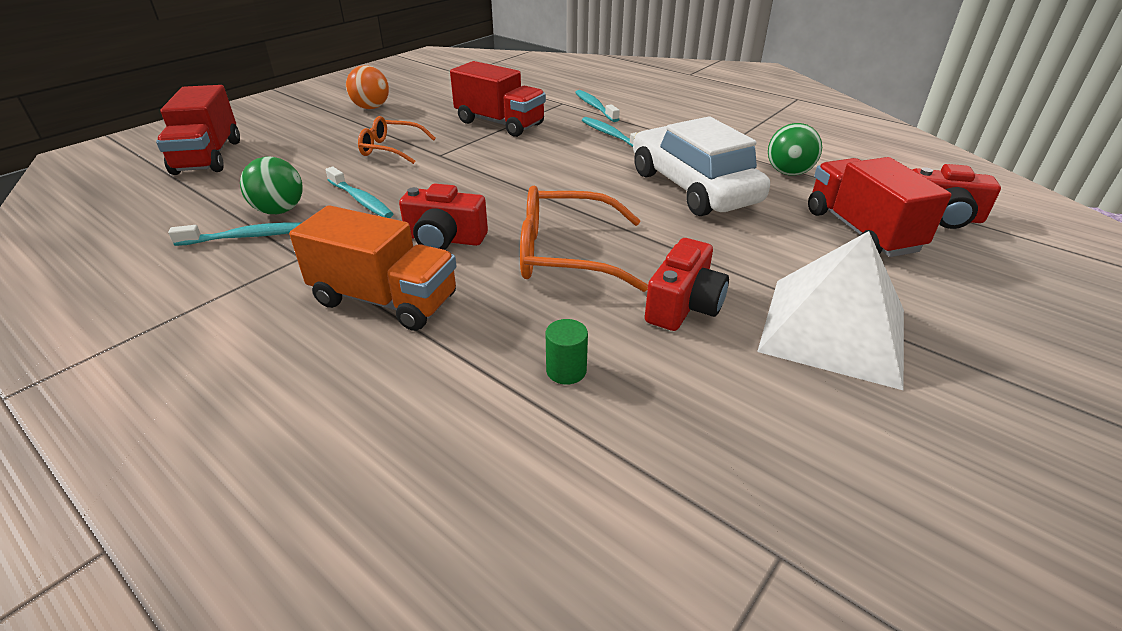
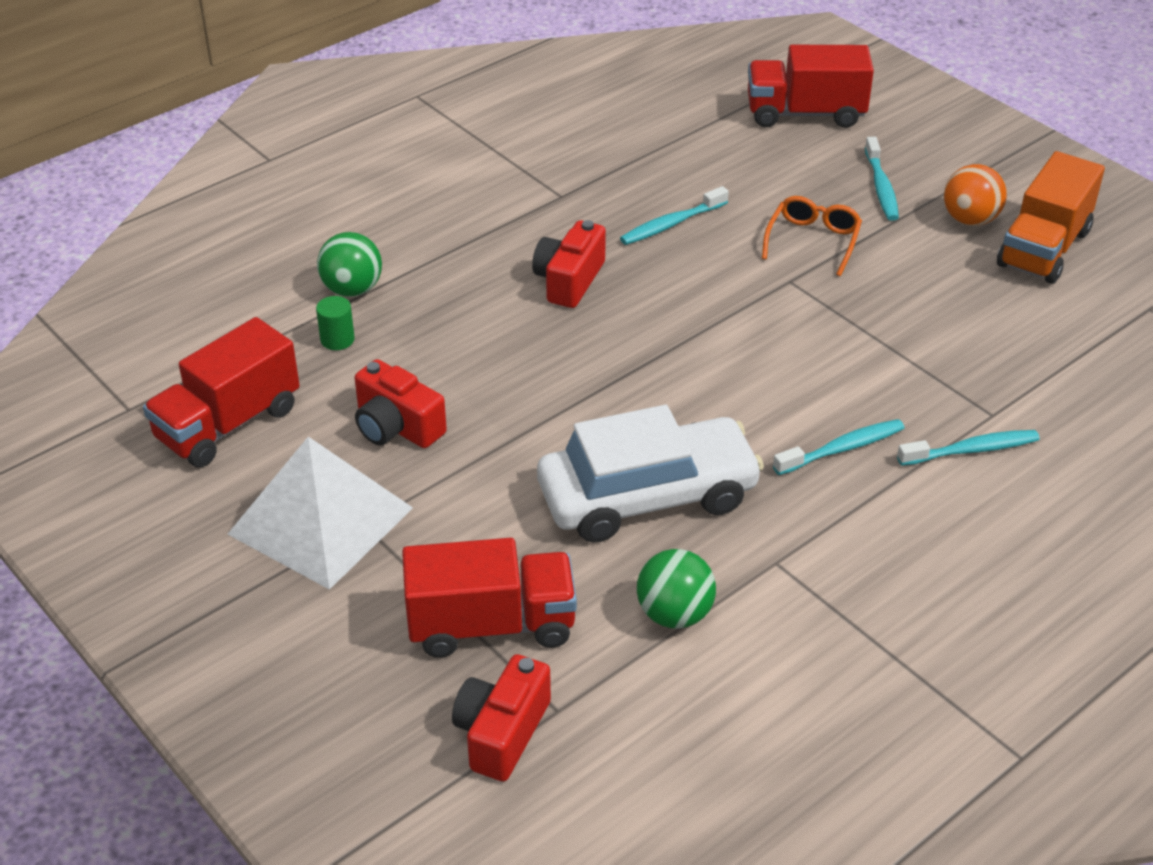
camera: 100 degrees right, 5 degrees up
turquoise toothbrush [168,222,301,246] -> turquoise toothbrush moved to [865,137,899,221]
green ball [240,157,303,214] -> green ball moved to [317,232,382,297]
orange truck [289,205,457,331] -> orange truck moved to [997,151,1105,284]
red truck [450,61,546,137] -> red truck moved to [143,317,300,467]
orange glasses [520,186,648,292] -> none

